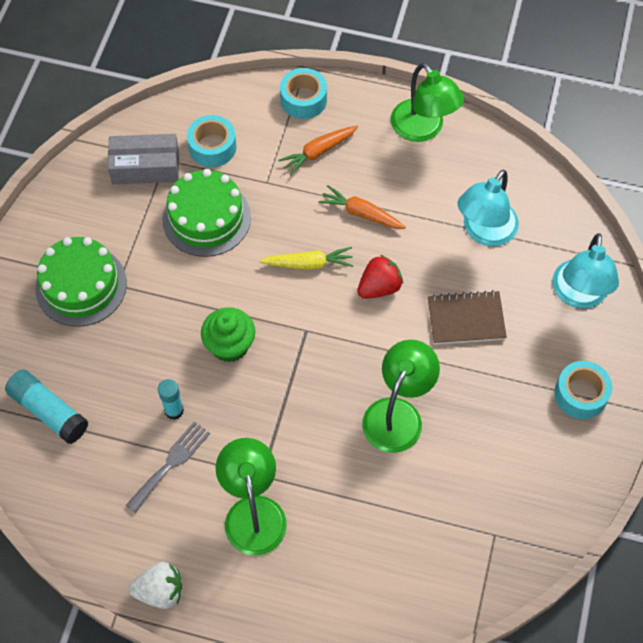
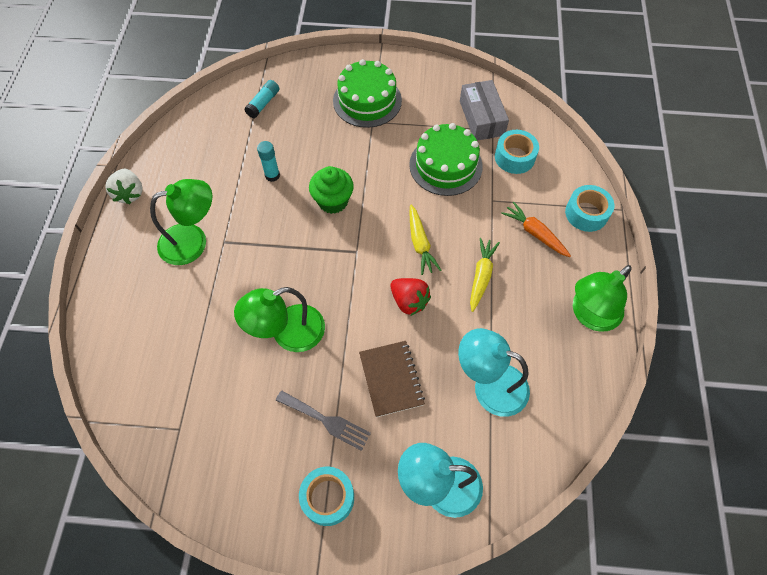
camera: 80 degrees right, 0 degrees up
turquoise glue stick [5,370,89,444] -> turquoise glue stick [244,80,279,118], size x0.66
grey fork [125,421,210,513] -> grey fork moved to [276,391,371,451]
orange carrot [318,185,406,229] -> yellow carrot [470,238,500,312]
green lamp [362,340,440,453] -> green lamp turned 135 degrees clockwise [234,287,325,352]

